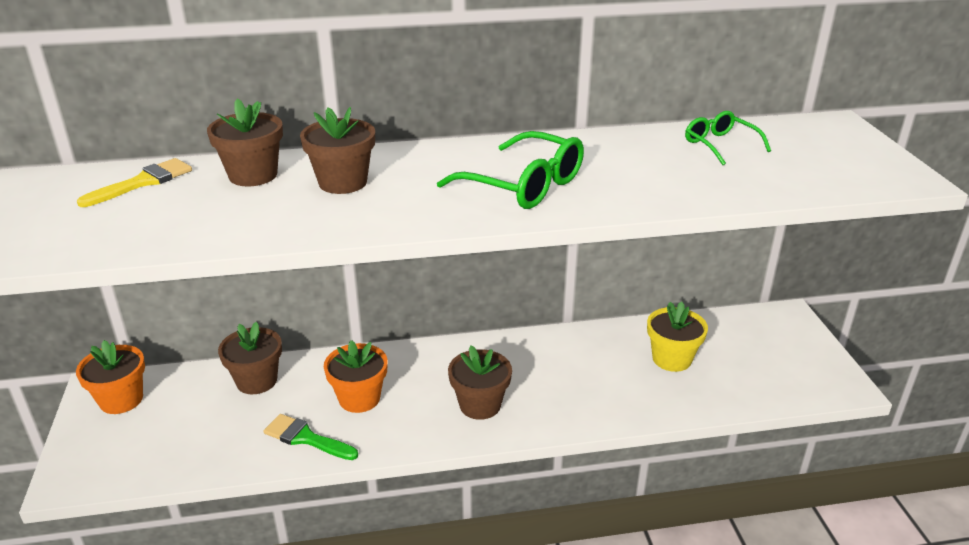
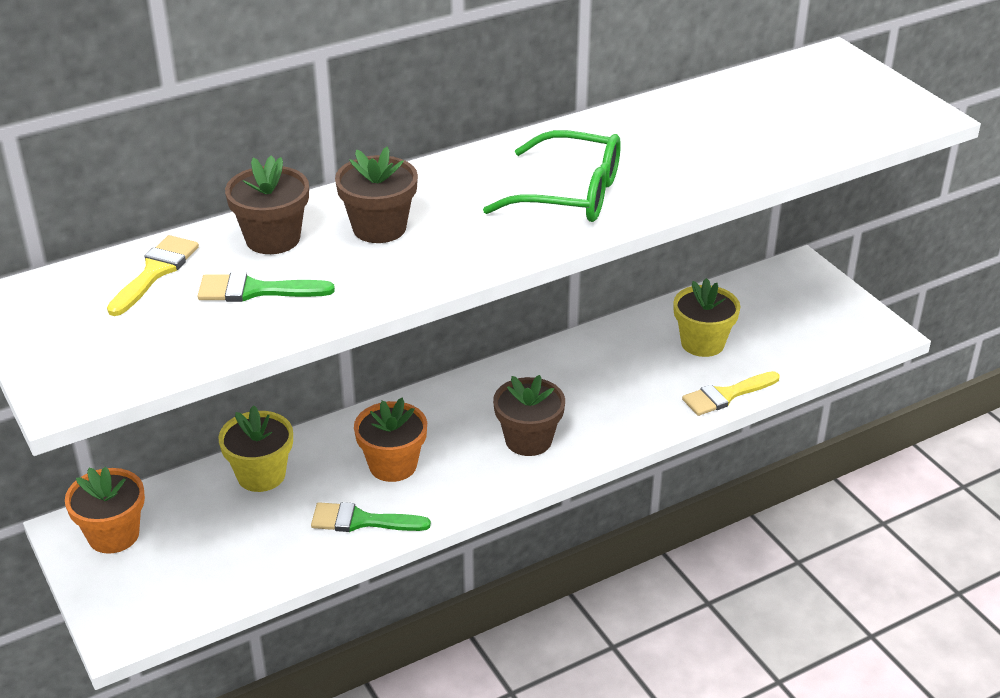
camera: 20 degrees left, 5 degrees up
brown flower pot [218,322,282,394] -> yellow flower pot [218,405,293,492]
green glasses [685,111,771,165] -> none
none -> green brush [198,272,335,302]
none -> yellow brush [682,371,780,416]

